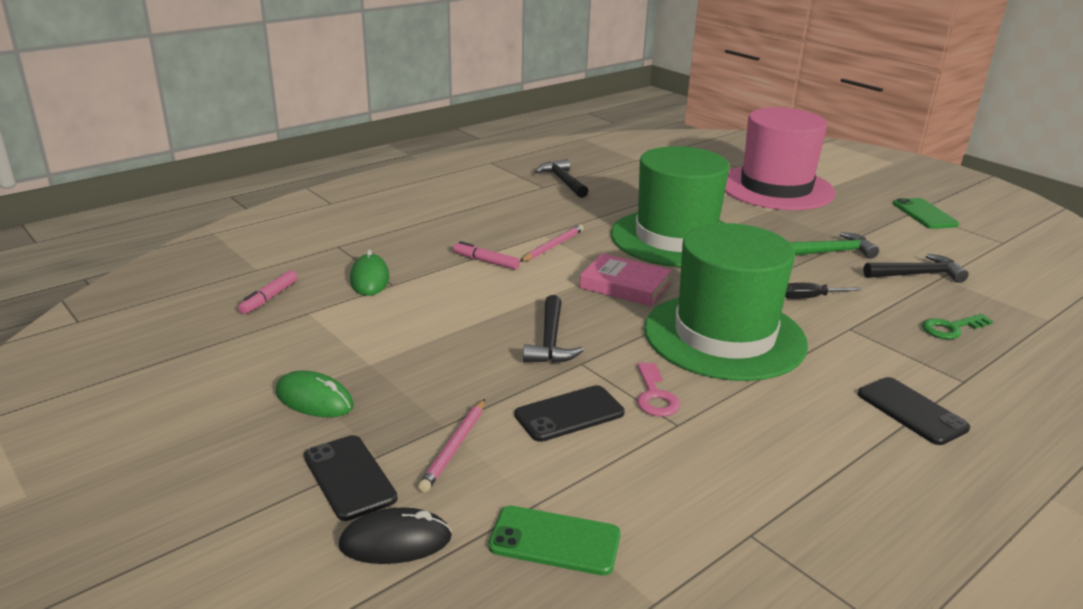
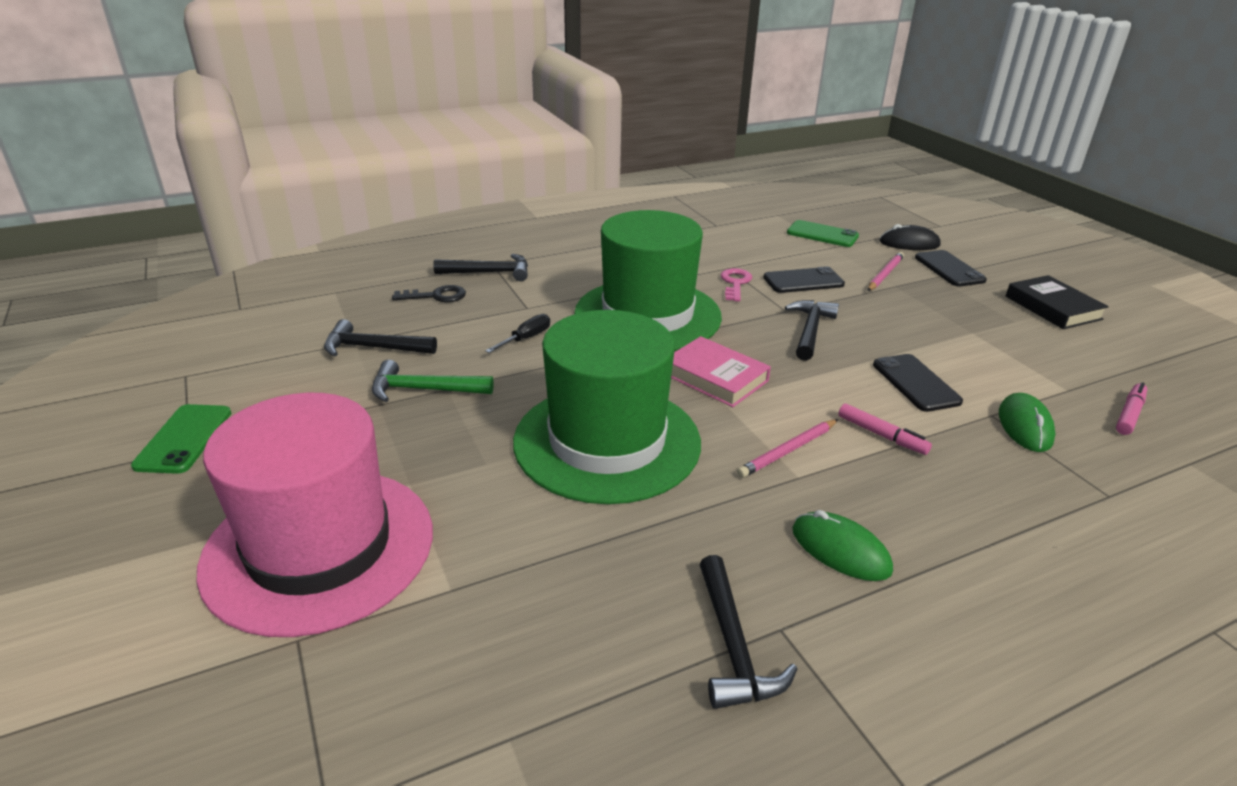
camera: 165 degrees left, 5 degrees up
green mouse [275,370,353,417] -> green mouse moved to [792,510,893,581]
black screwdriver [785,283,862,299] -> black screwdriver turned 60 degrees counterclockwise [485,314,550,353]
black phone [858,377,970,445] -> black phone moved to [873,354,963,412]
green key [922,314,993,339] -> black key [392,285,466,302]
none -> black hammer [433,254,528,281]
none -> black book [1006,275,1109,329]

